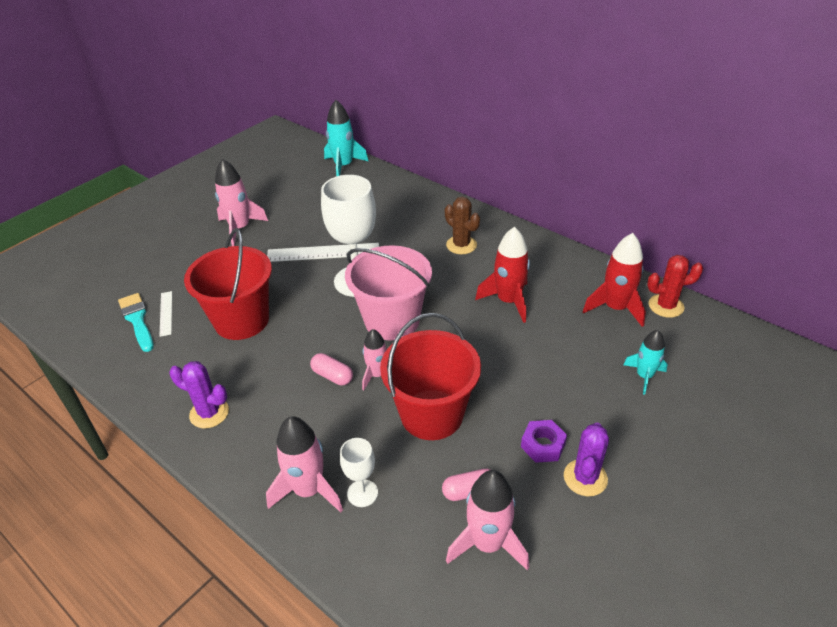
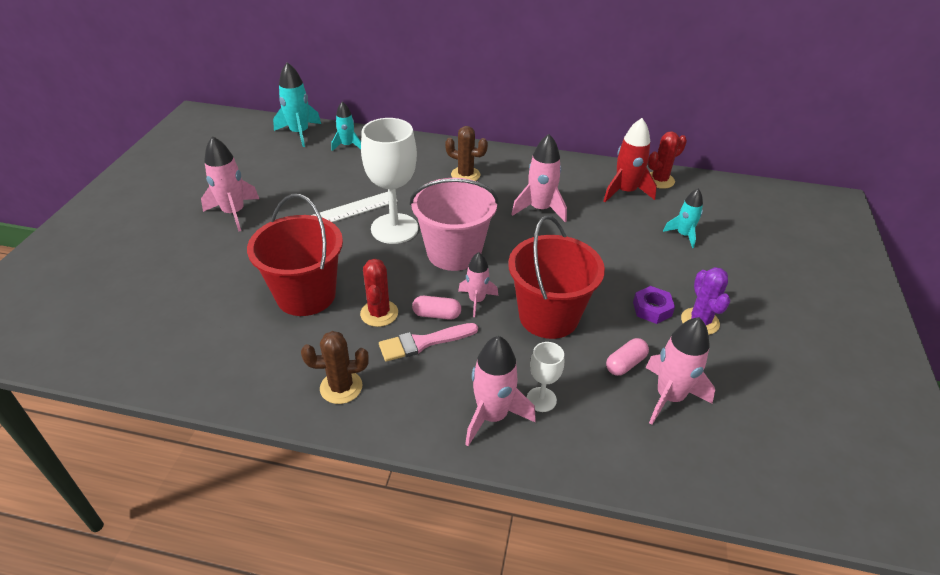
camera: 30 degrees left, 0 degrees up
turquoise brush [118,293,154,352] -> none
white ruler [160,291,172,337] -> none
purple cactus [169,361,229,429] -> brown cactus [301,331,369,404]
red rocket [475,227,530,323] -> pink rocket [511,134,567,222]
none -> turquoise rocket [331,102,361,151]
none -> red cactus [360,259,398,327]
none -> pink brush [379,323,478,362]

